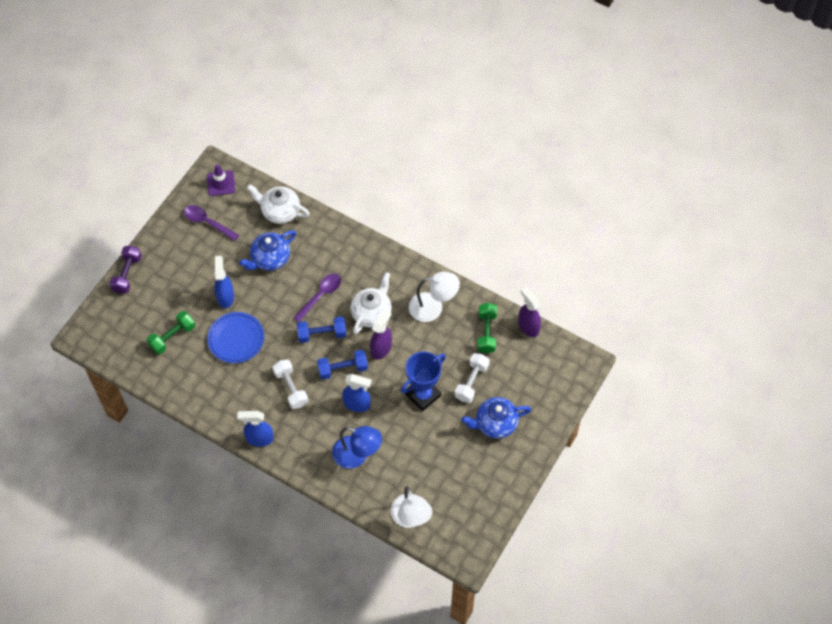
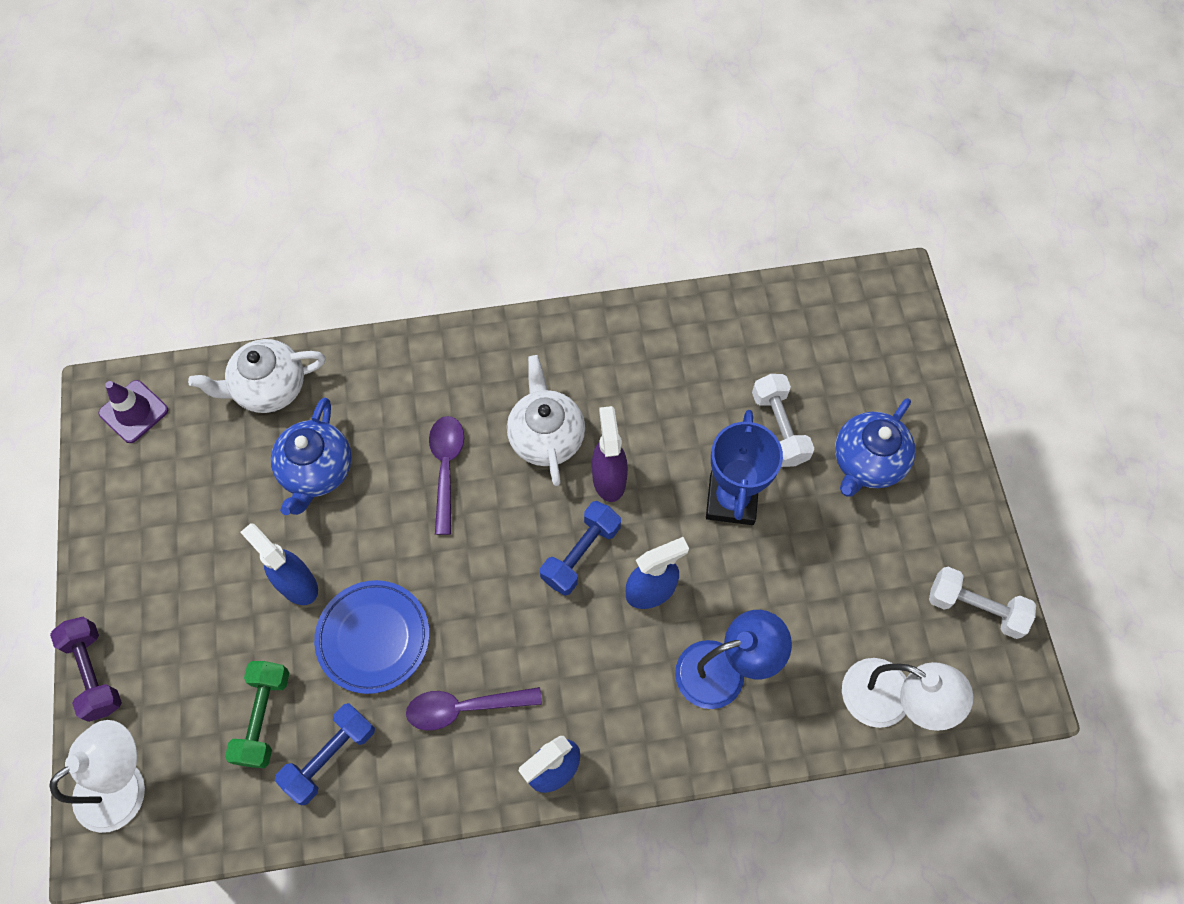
camera: 40 degrees left, 5 degrees up
purple spoon [184,205,239,241] -> purple spoon moved to [406,687,542,731]
white dumbbell [272,359,308,409] -> white dumbbell moved to [929,567,1036,639]
blue dumbbell [297,317,346,343] -> blue dumbbell moved to [275,703,375,805]
white lamp [409,271,460,322] -> white lamp moved to [49,720,145,833]
green dumbbell [477,303,497,353] -> none
purple spray bottle [518,287,541,337] -> none

